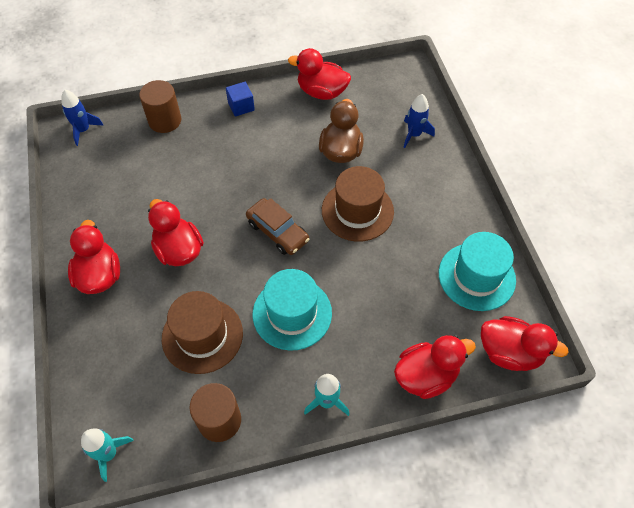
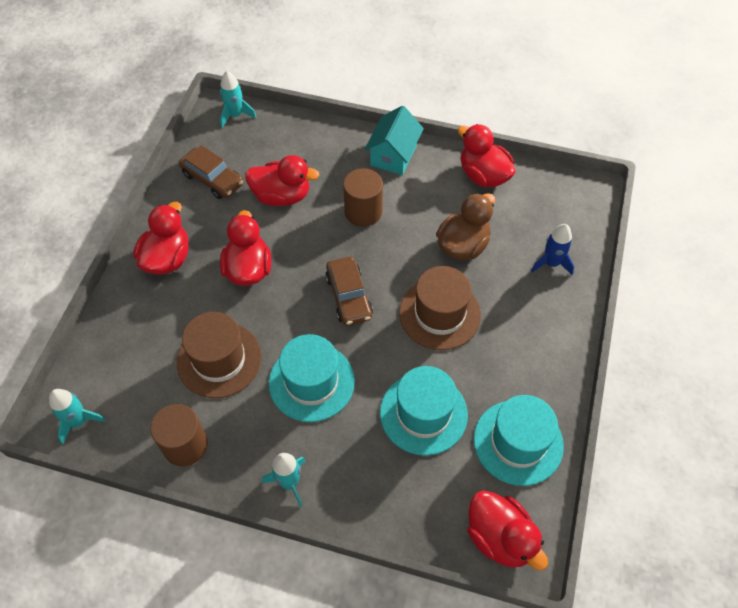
camera: 30 degrees right, 0 degrees up
blue rocket [61,90,104,146] -> turquoise rocket [220,71,256,128]
brown cylinder [139,80,181,133] -> brown cylinder moved to [343,168,383,227]
blue cube [226,82,255,116] -> turquoise house [364,106,424,175]
red duck [394,335,476,399] -> red duck moved to [245,155,319,206]
none -> brown car [179,145,243,199]
none -> turquoise hat [380,366,468,456]

